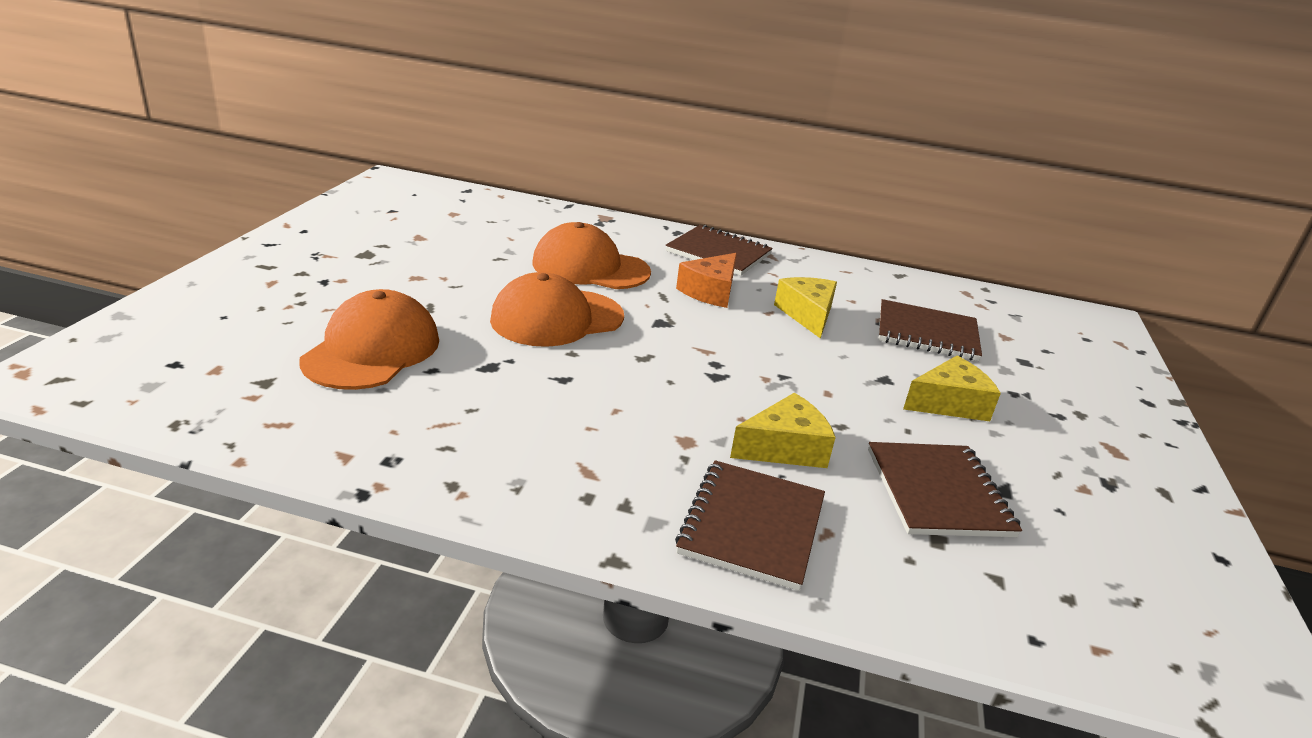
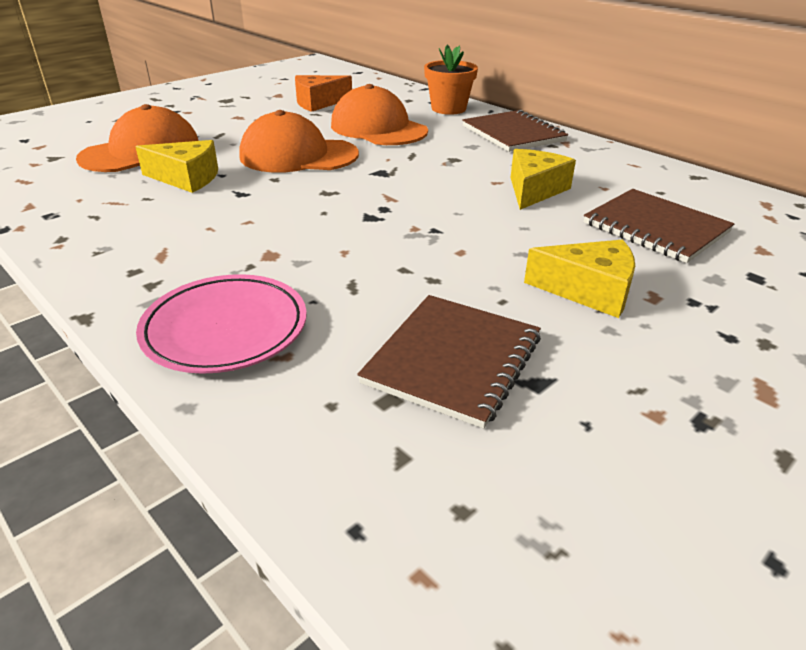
camera: 35 degrees right, 5 degrees up
brown notebook [675,460,825,591] -> pink plate [136,274,307,374]
orange cheese [676,253,737,308] -> orange cheese moved to [295,75,352,112]
yellow cheese [730,393,836,468] -> yellow cheese moved to [136,140,218,193]
none -> orange flower pot [424,45,478,115]

